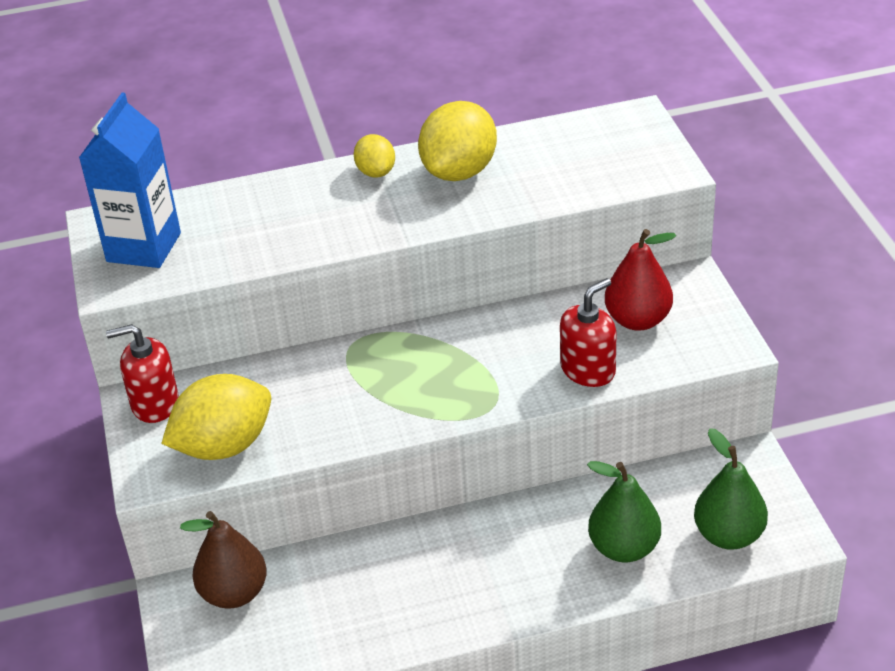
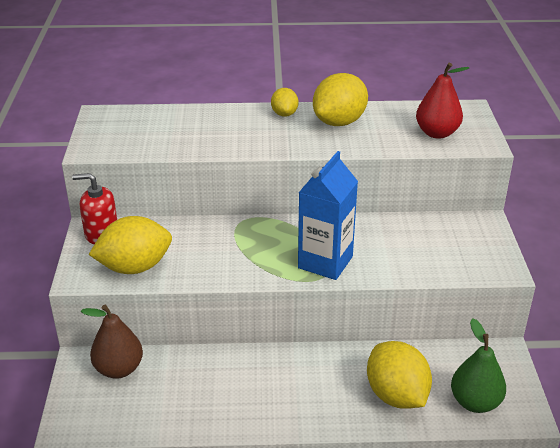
camera: 10 degrees right, 5 degrees down
blue carton [79,93,181,268] -> blue carton moved to [298,151,358,280]
red soap dispenser [560,278,617,387] -> none
green pear [587,461,661,563] -> yellow lemon [367,341,432,409]
red pear [605,229,676,331] -> red pear moved to [416,63,469,139]

